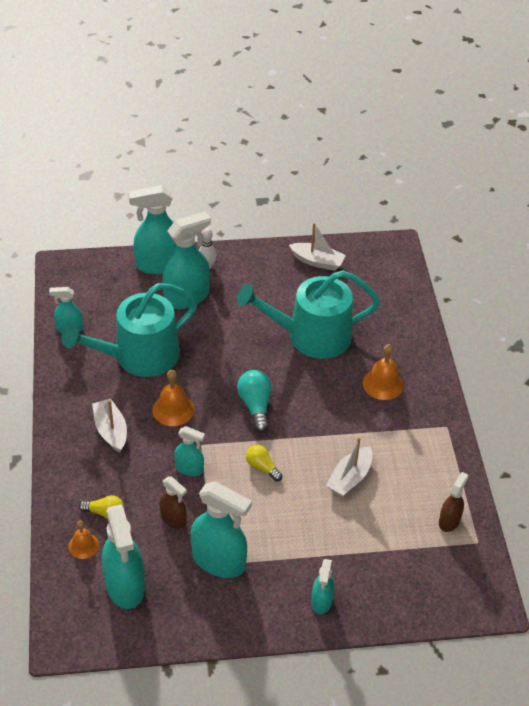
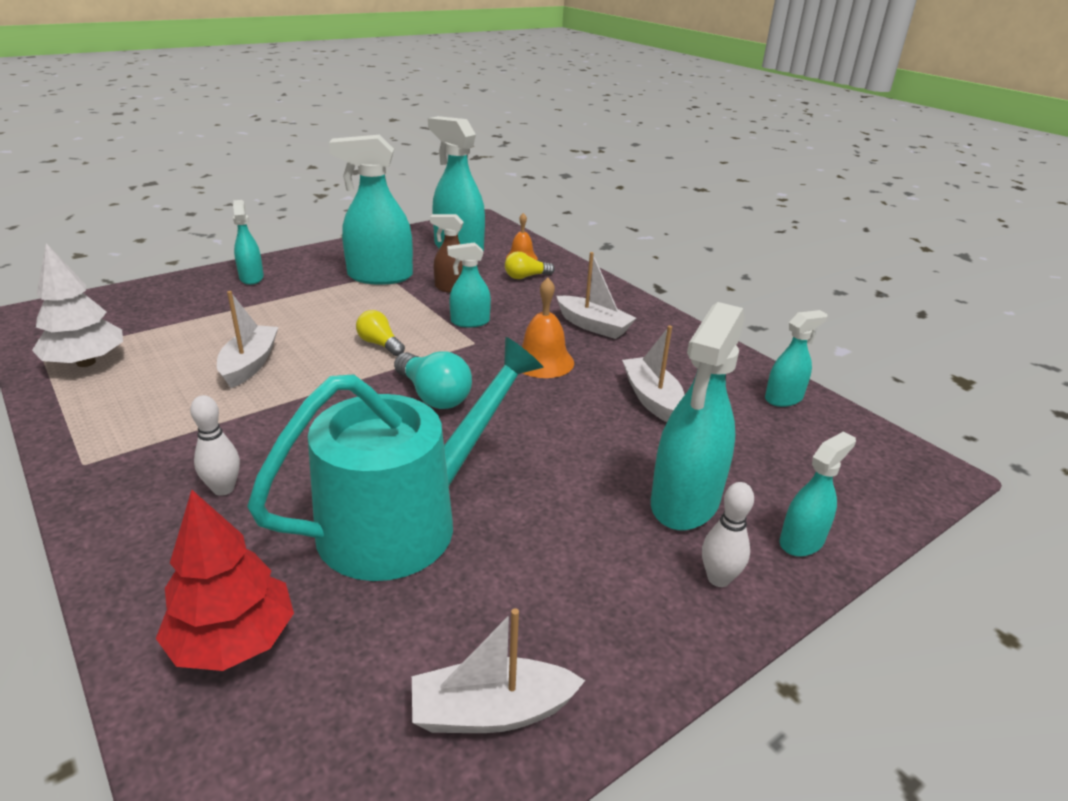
camera: 150 degrees right, 15 degrees down
turquoise watering can [61,283,198,377] -> white boat [622,325,684,422]
turquoise spray bottle [128,185,177,275] -> turquoise spray bottle [780,432,856,557], size x0.54
yellow light bulb [246,445,283,481] -> yellow light bulb turned 150 degrees counterclockwise [356,310,405,356]
orange bell [363,344,404,400] -> white bowling pin [190,395,240,496]
brown spray bottle [439,472,469,532] -> white tree [32,243,123,367]
none -> red tree [156,490,294,671]

